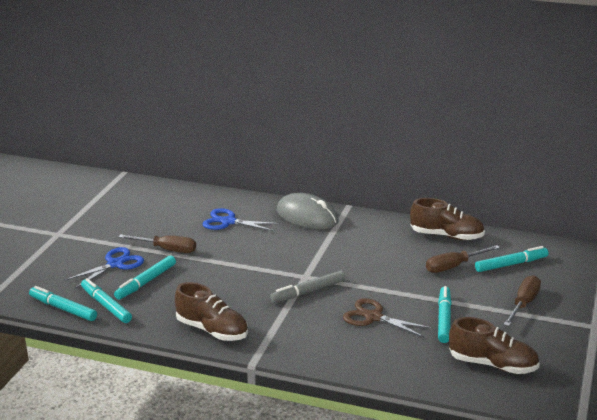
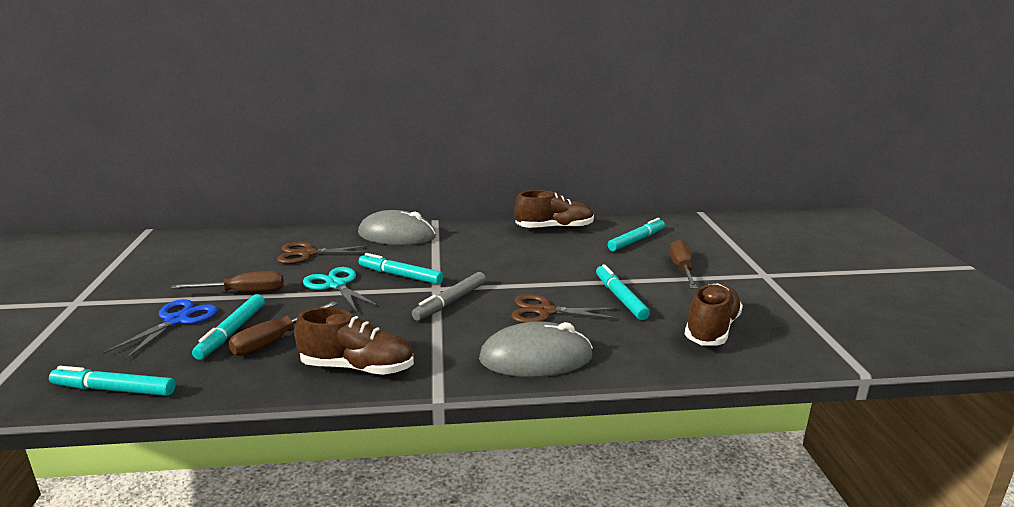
camera: 25 degrees left, 5 degrees down
turquoise marker [81,278,132,323] -> turquoise marker moved to [358,253,443,284]
blue scissors [202,208,280,231] -> brown scissors [277,242,371,264]
brown screwdriver [426,245,500,273] -> brown screwdriver moved to [229,301,338,356]
brown shoe [449,317,540,374] -> brown shoe turned 60 degrees counterclockwise [685,283,743,345]
none -> turquoise scissors [303,267,379,312]
none -> grey mouse [479,321,593,377]

